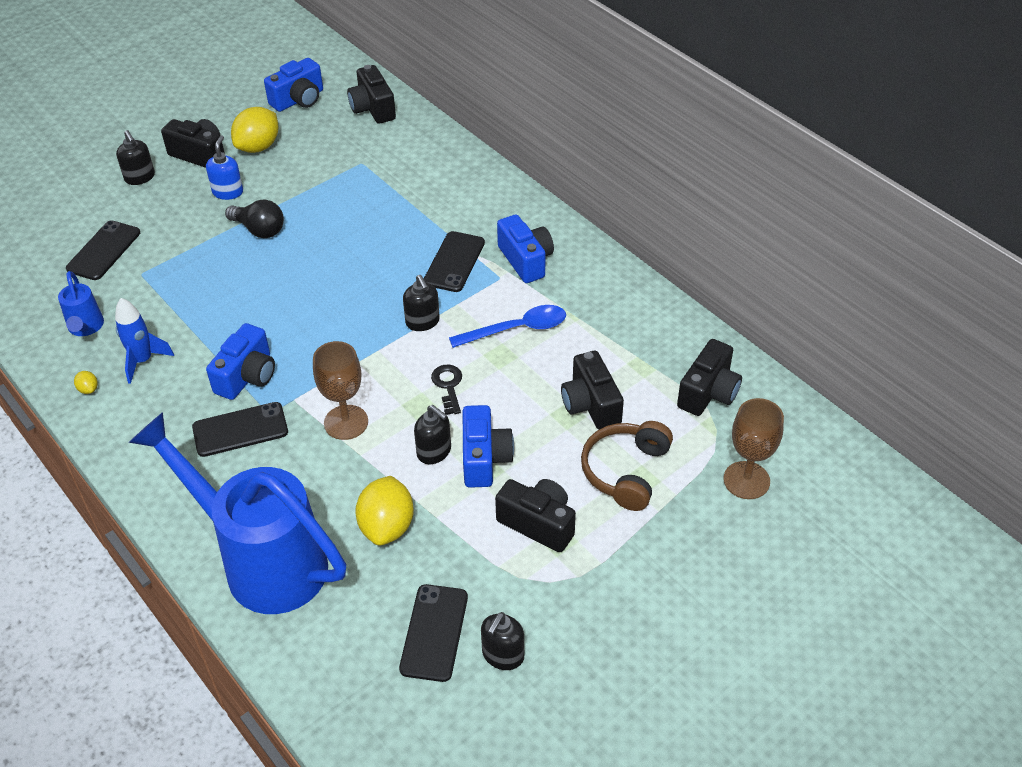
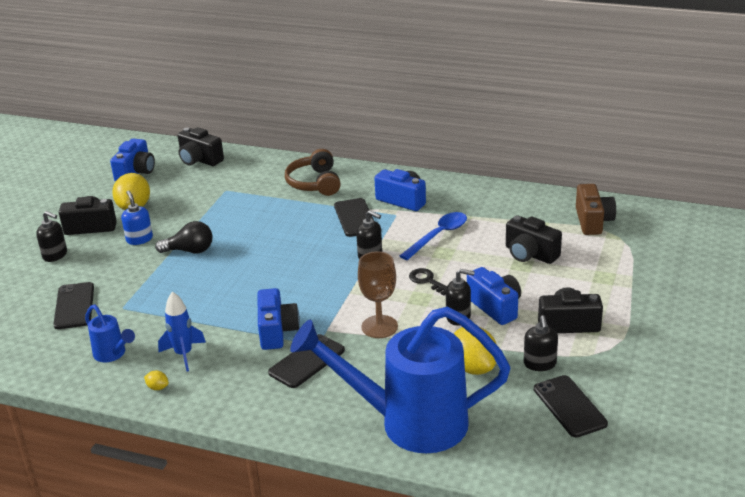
camera: 30 degrees left, 15 degrees down
black soap dispenser [481,612,524,670] -> black soap dispenser moved to [524,315,558,371]
brown headphones [581,421,673,511] -> brown headphones moved to [285,149,341,196]
black camera [677,339,742,416] -> brown camera [576,184,616,235]
brown goblet [723,398,784,499] -> none

